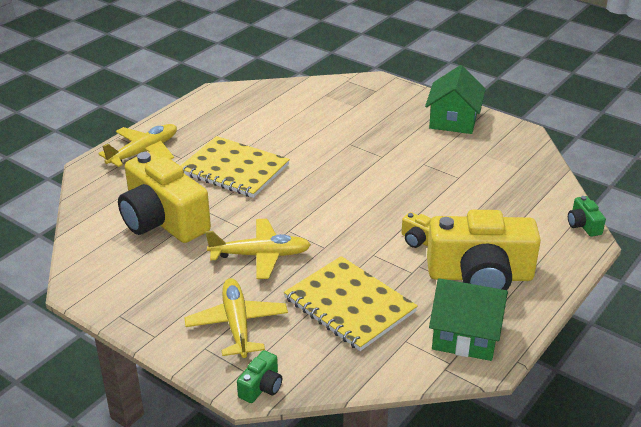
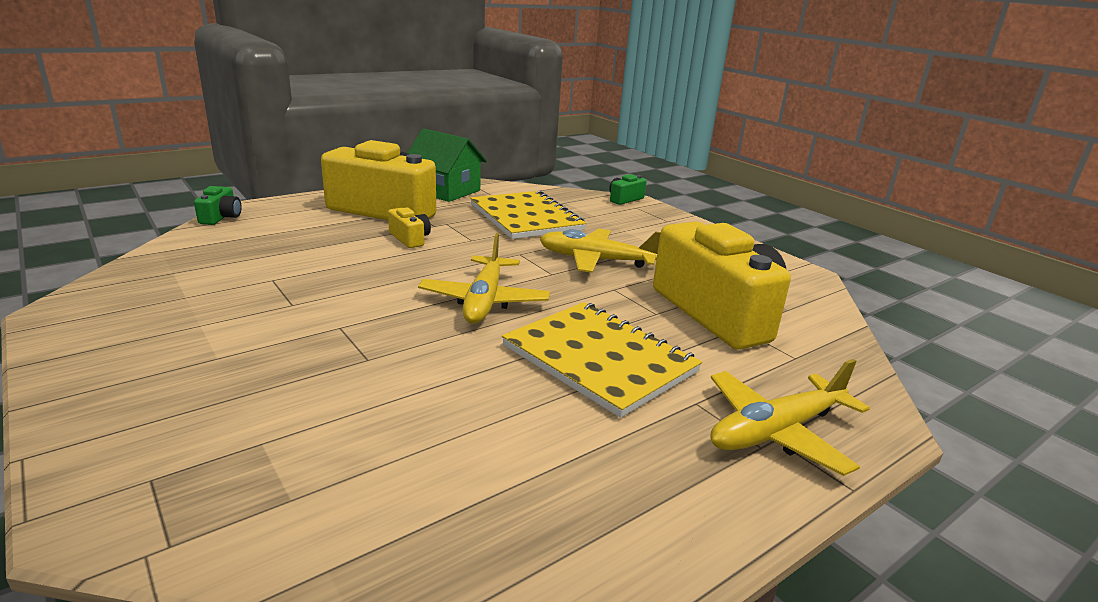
camera: 165 degrees left, 10 degrees down
yellow plane [184,278,288,358] -> yellow plane moved to [418,233,550,324]
green house [425,65,486,134] -> none

